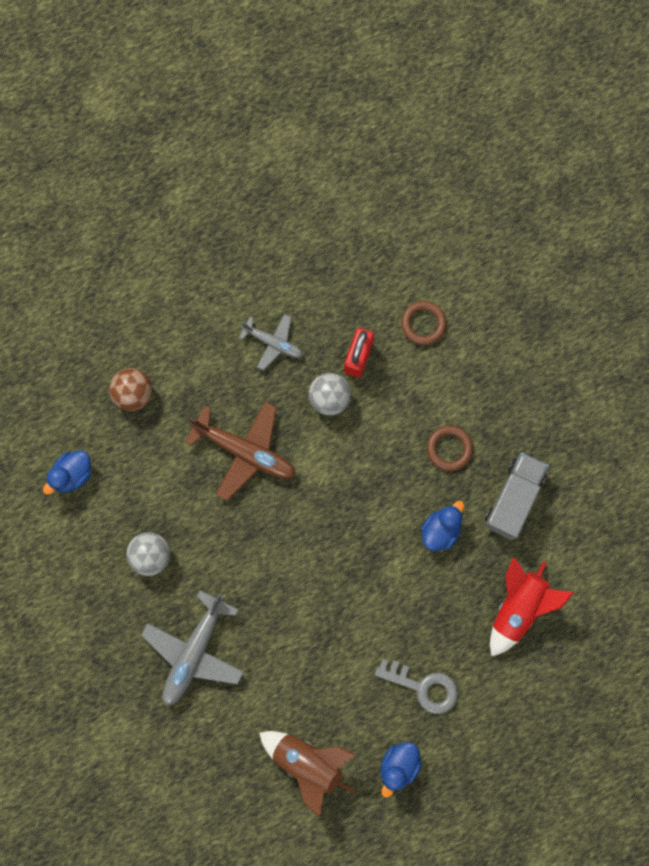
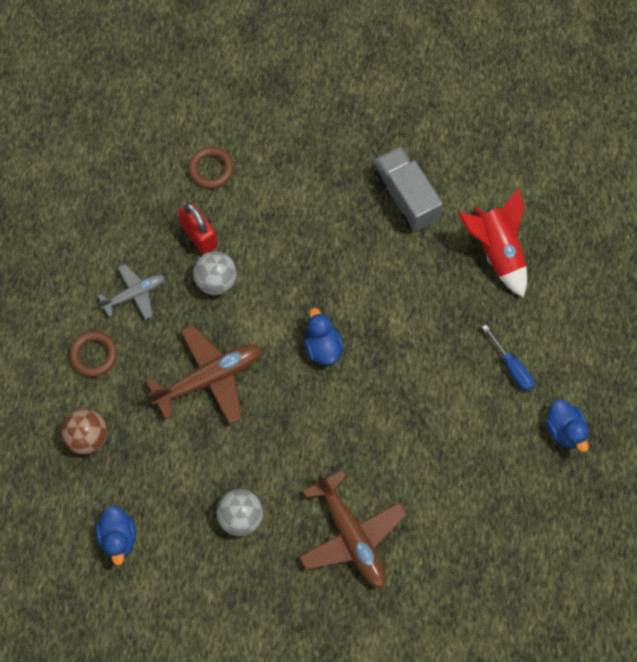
camera: 55 degrees left, 10 degrees down
grey plane [141,590,244,706] -> brown plane [299,470,407,589]
brown rocket [259,731,356,817] -> none
grey key [375,659,458,714] -> blue screwdriver [482,325,535,391]
blue duck [421,501,464,551] -> blue duck moved to [304,308,344,365]
brown ring [427,425,473,471] -> brown ring moved to [69,331,117,377]

